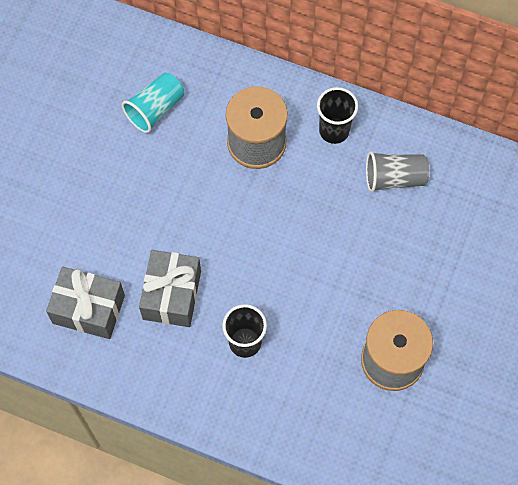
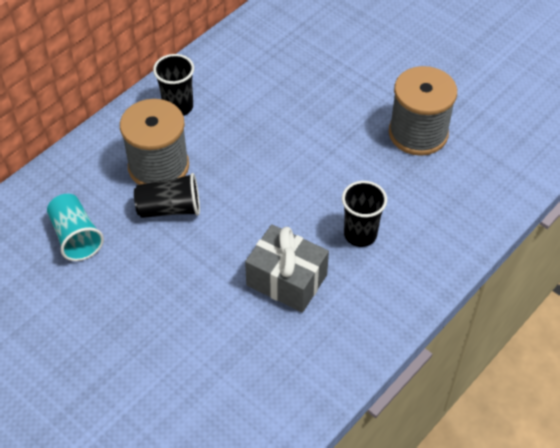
camera: 70 degrees left, 15 degrees down
grey gift [46,267,125,339] -> none
grey cup [366,151,429,192] -> none
none -> black cup [134,173,200,218]

